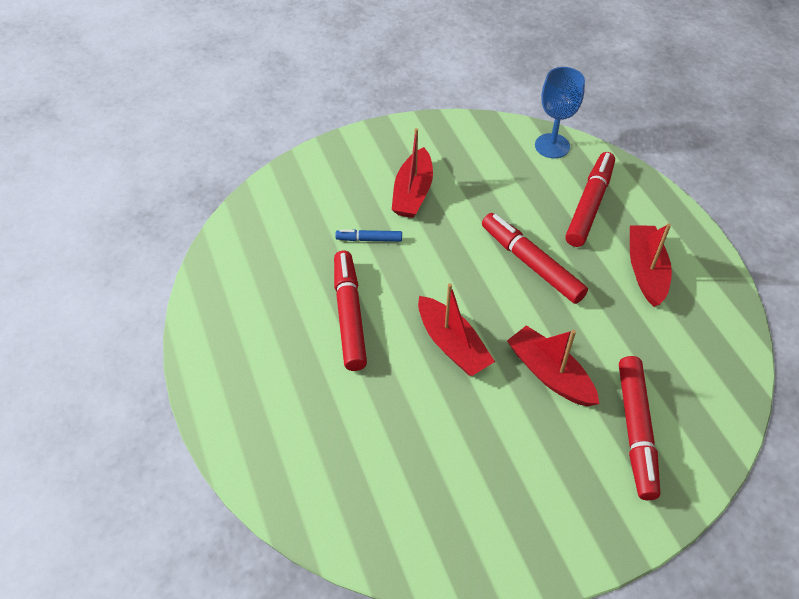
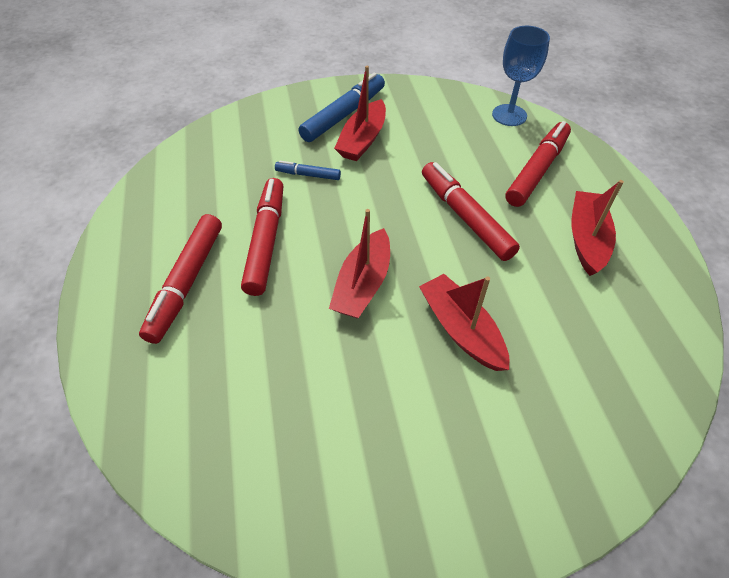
camera: 10 degrees right, 0 degrees up
red boat [418,283,495,376] -> red boat turned 45 degrees clockwise [329,209,390,318]
red marker [619,356,660,500] -> red marker moved to [139,214,222,344]
none -> blue marker [298,73,385,142]

